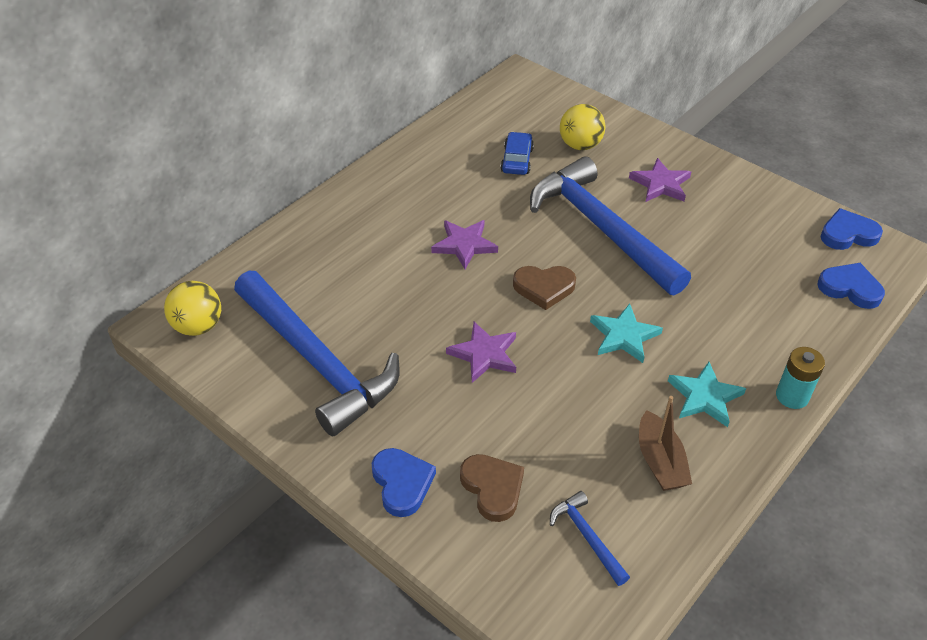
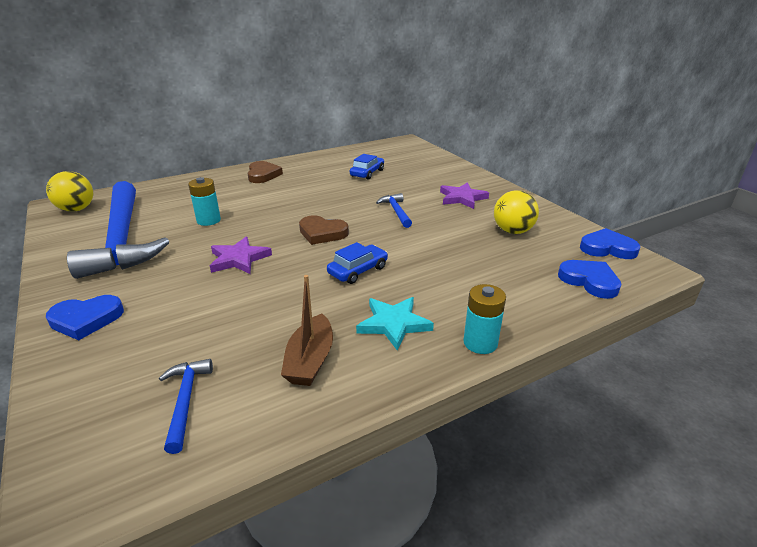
camera: 20 degrees right, 15 degrees down
blue heart [372,448,436,517] -> blue heart turned 75 degrees clockwise [46,295,124,340]
purple star [431,220,498,269] -> none
brown heart [460,454,524,522] -> brown heart moved to [247,161,283,183]
blue hammer [530,156,691,295] -> blue hammer [376,193,412,228], size x0.41
yellow ball [560,104,605,150] -> yellow ball moved to [494,190,539,234]
turquoise star [590,303,663,363] -> blue car [327,242,388,284]
none -> turquoise battery [188,177,221,226]

